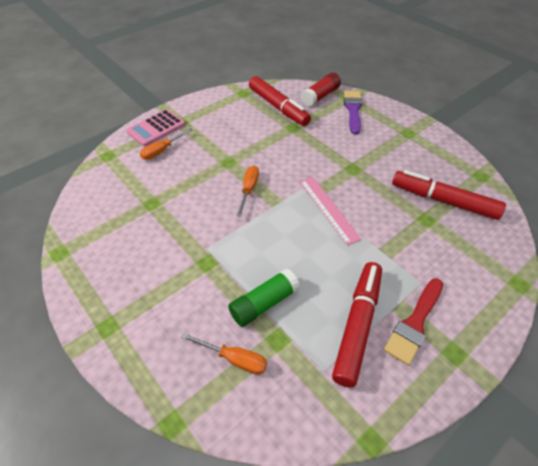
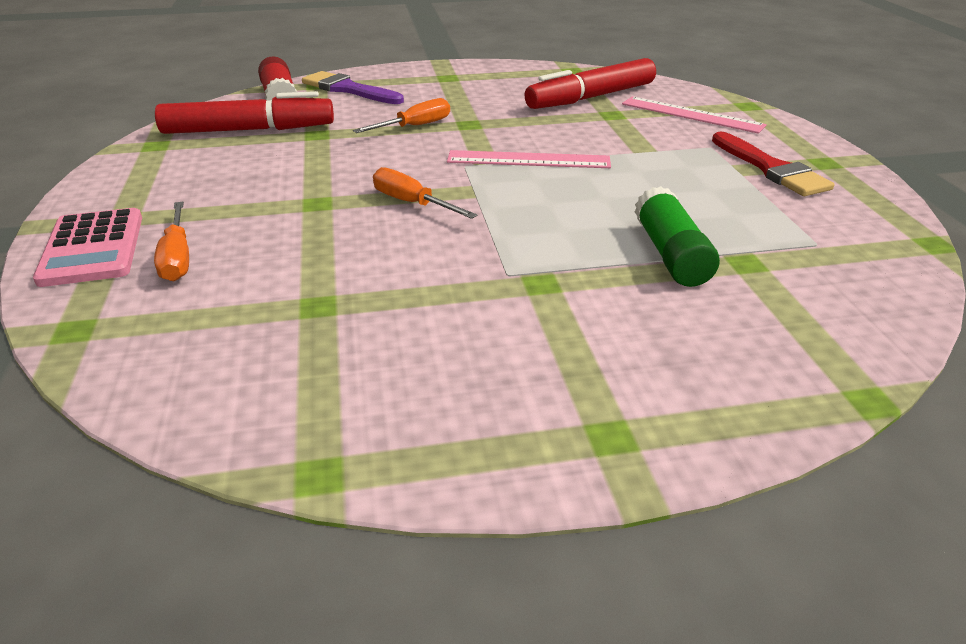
camera: 60 degrees left, 15 degrees down
orange screwdriver [181,333,267,375] -> orange screwdriver moved to [353,98,450,133]
red marker [332,262,382,388] -> none
none -> pink ruler [622,97,767,134]

